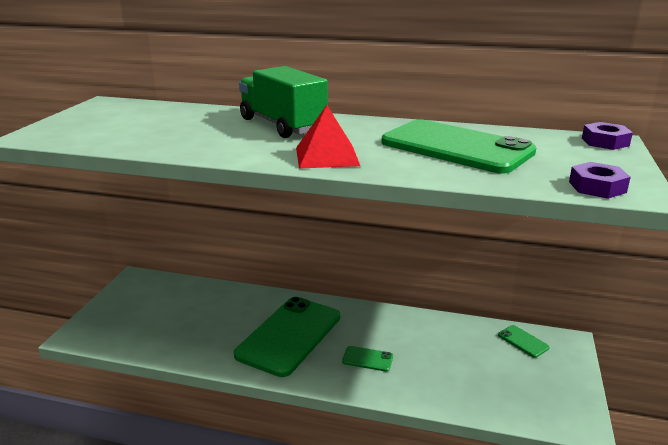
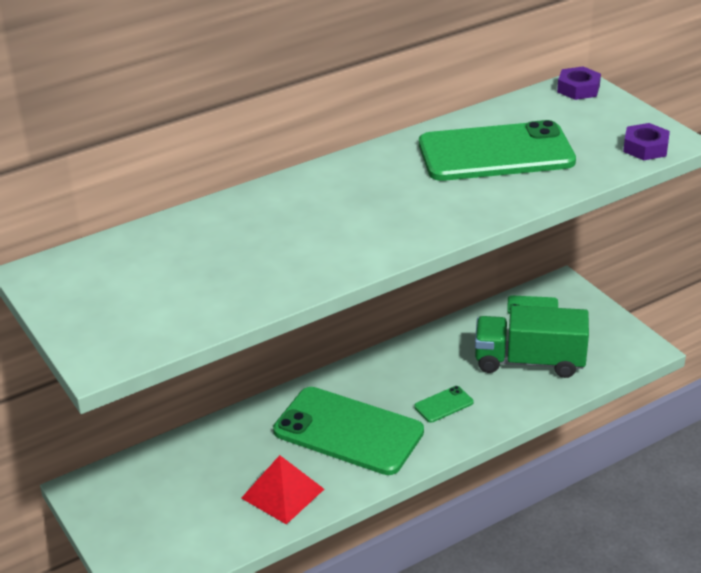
camera: 45 degrees left, 10 degrees up
green phone [234,297,340,377] -> green phone turned 45 degrees counterclockwise [273,387,424,475]
green truck [239,66,328,138] -> green truck moved to [475,305,589,378]
red pyramid [296,105,360,169] -> red pyramid moved to [241,455,324,525]

